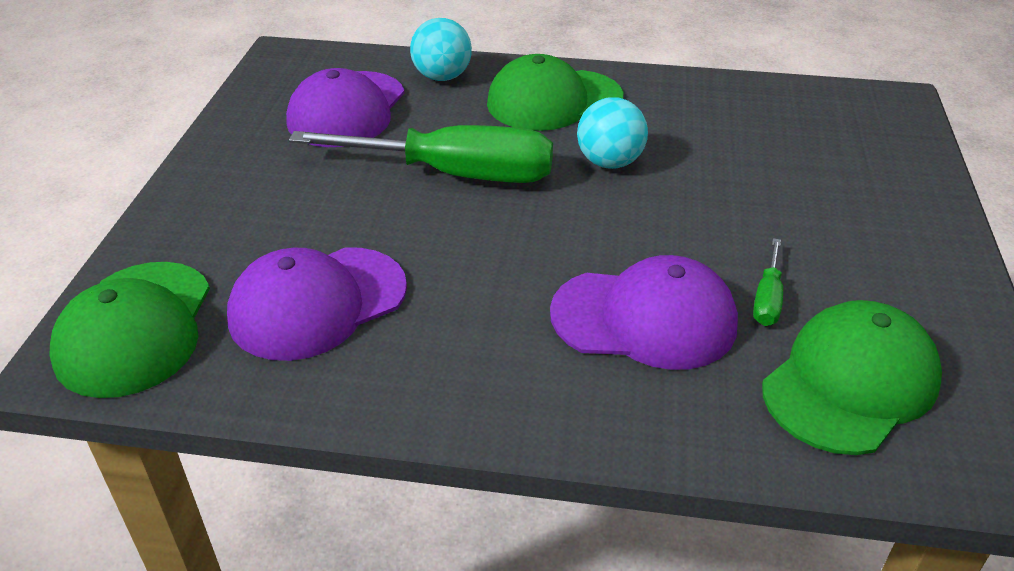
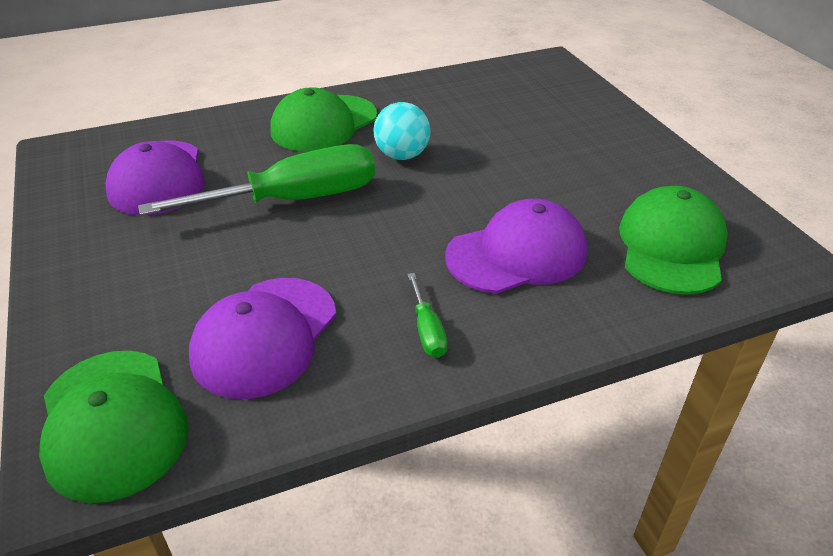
camera: 30 degrees left, 0 degrees up
turquoise ball [410,18,472,81] -> none
green screwdriver [753,238,783,326] -> green screwdriver moved to [408,273,448,358]

